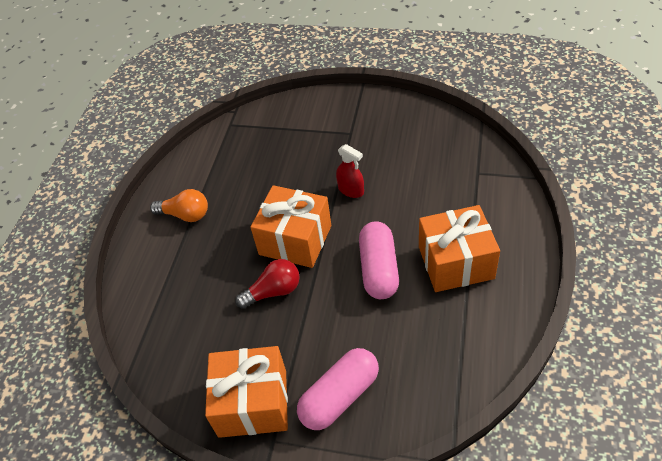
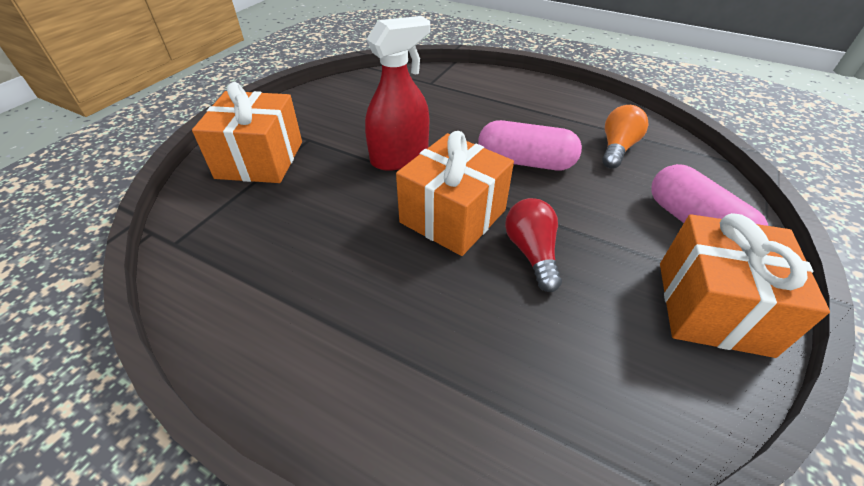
camera: 80 degrees left, 5 degrees down
orange light bulb [150,189,208,222] -> orange light bulb moved to [602,105,648,169]
red spray bottle [336,144,364,198] -> red spray bottle [365,16,430,171], size x1.72
orange gift [419,205,500,292] -> orange gift moved to [192,82,302,183]

